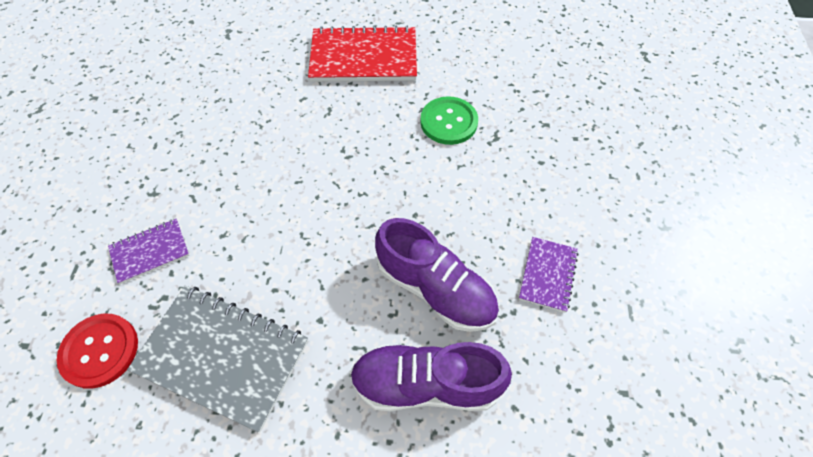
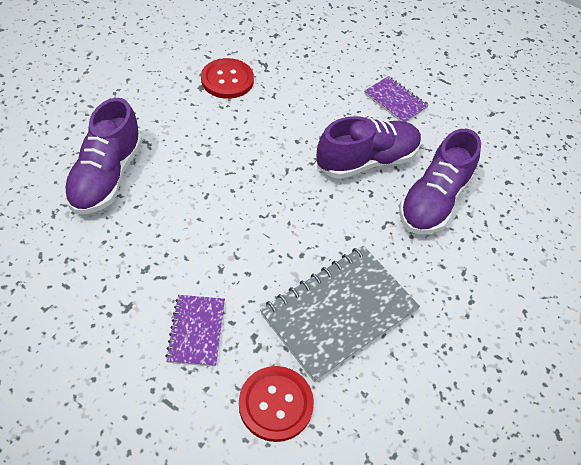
camera: 65 degrees left, 5 degrees down
red notebook [308,26,417,82] -> none
green button [420,96,478,145] -> red button [201,58,254,99]
none -> purple shoe [64,98,142,214]

